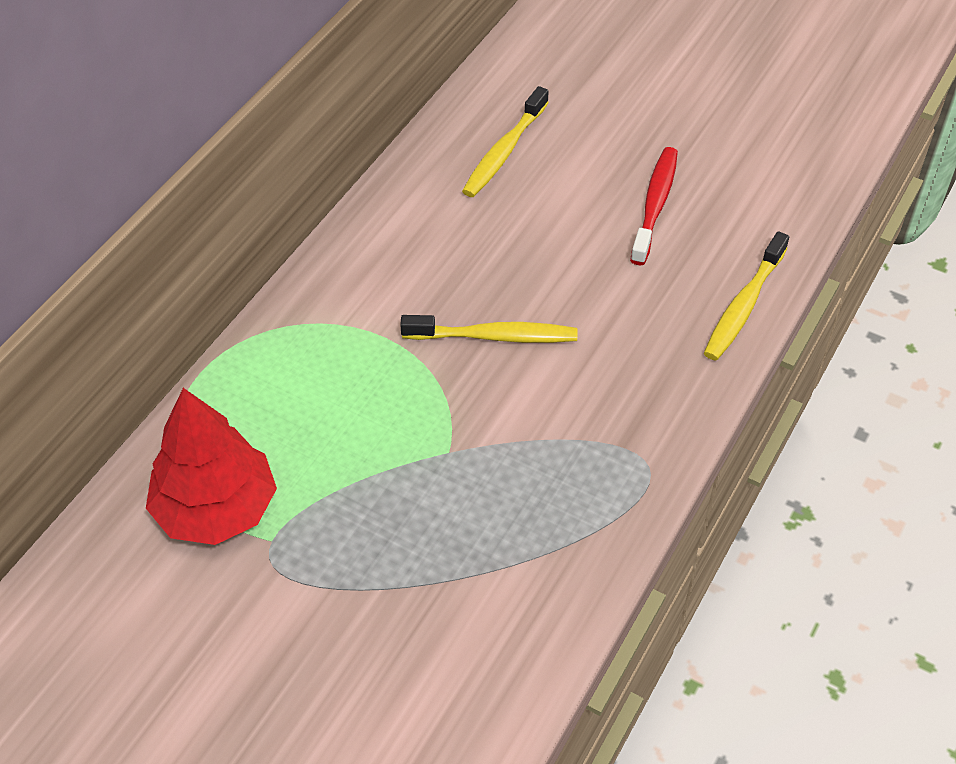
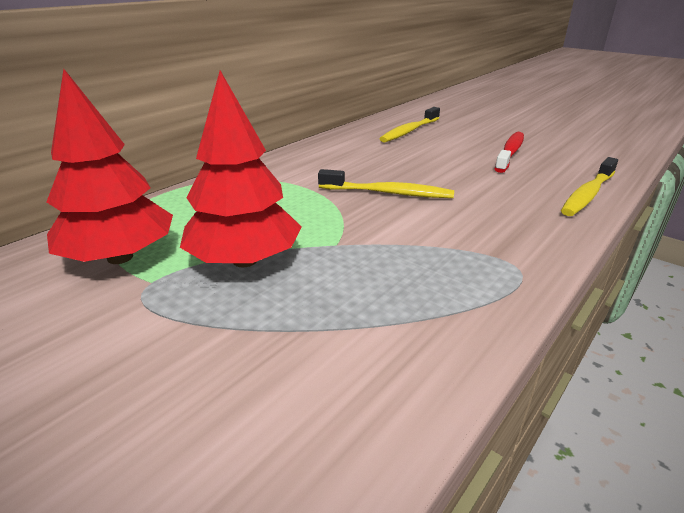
camera: 10 degrees right, 20 degrees down
none -> red tree [180,71,302,267]

